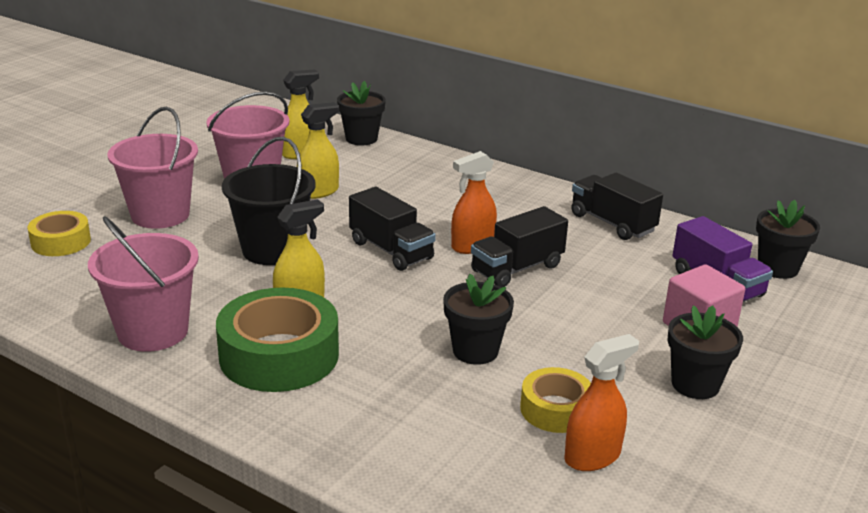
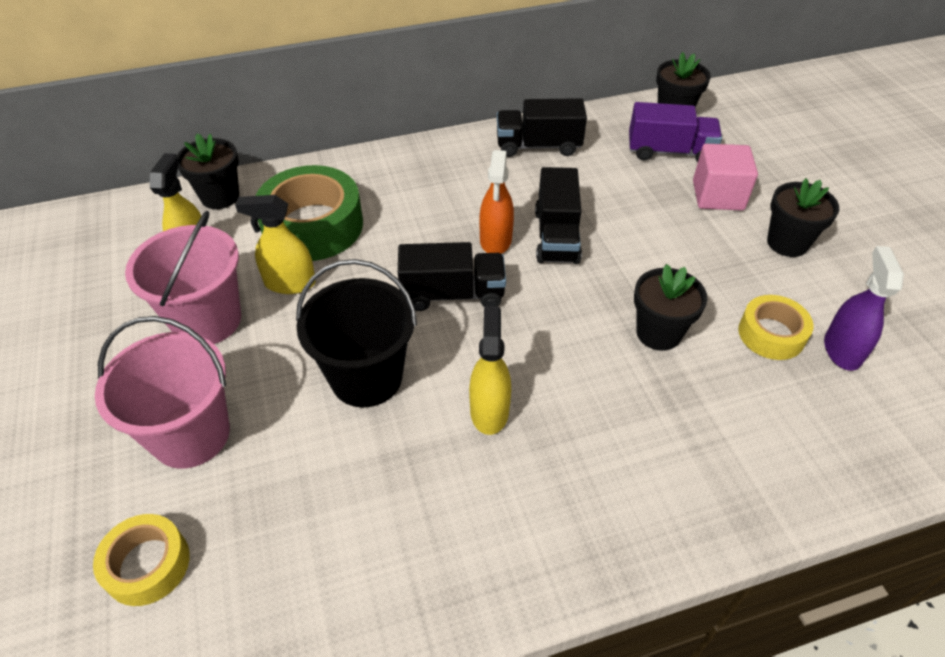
camera: 50 degrees left, 20 degrees up
pink bucket [88,216,199,352] -> none
green tape [216,288,339,392] -> green tape moved to [256,165,363,261]
yellow spray bottle [297,102,339,199] -> yellow spray bottle turned 90 degrees counterclockwise [235,195,316,294]
orange spray bottle [564,334,639,471] -> purple spray bottle [824,246,904,371]

